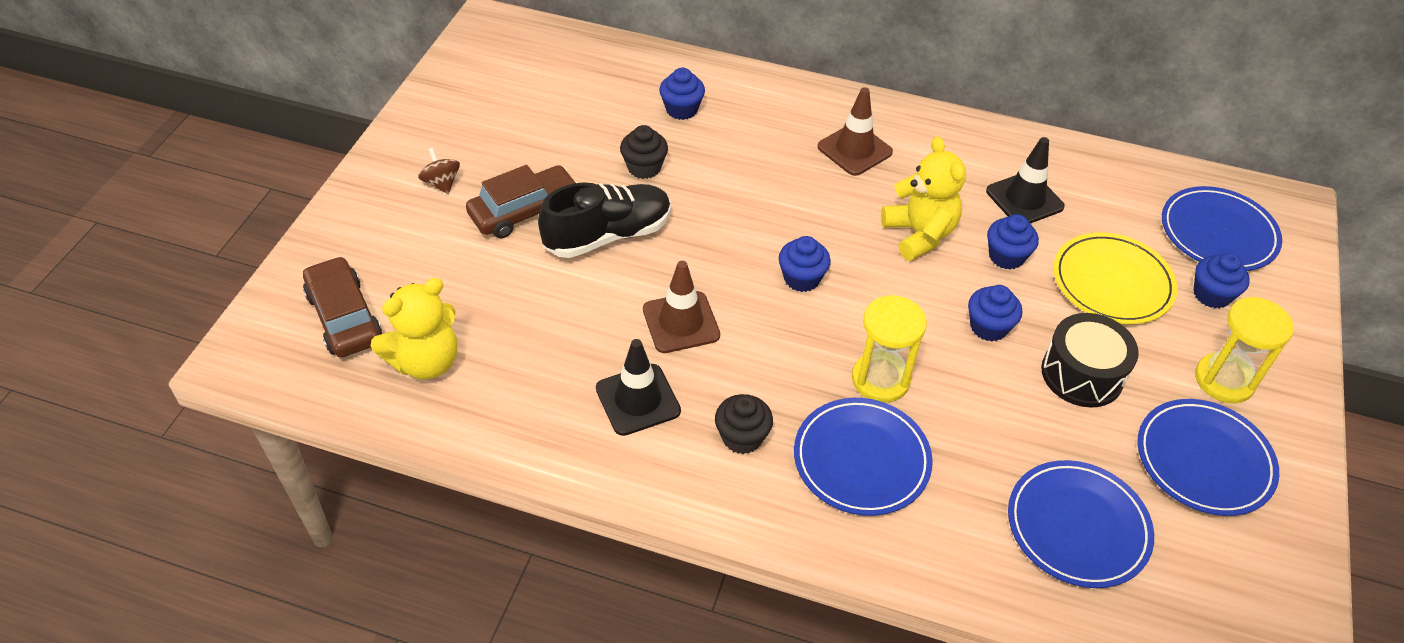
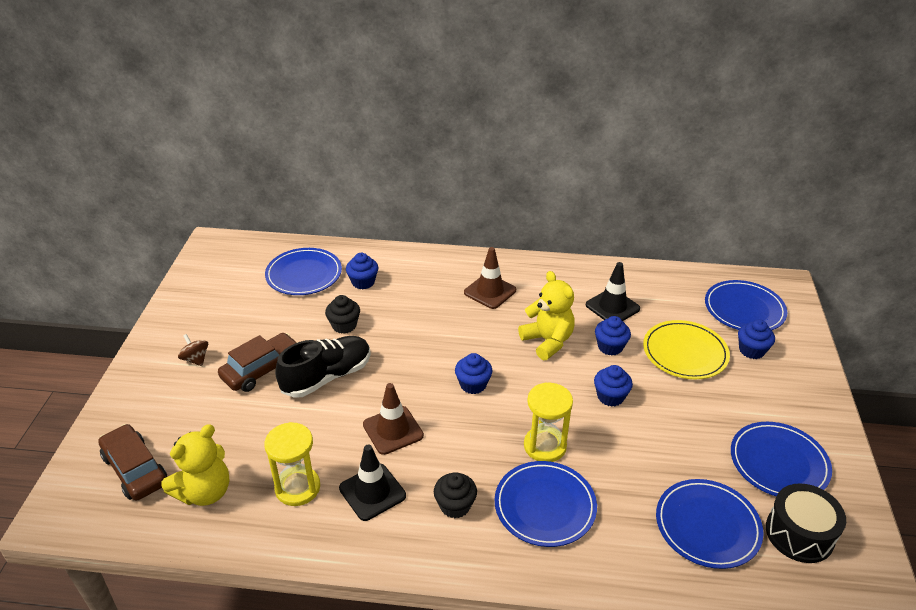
camera: 10 degrees left, 10 degrees down
black drum [1041,313,1139,408] -> black drum moved to [766,483,846,563]
yellow hourglass [1195,297,1294,403] -> yellow hourglass moved to [264,422,320,506]
none -> blue plate [265,248,342,295]

